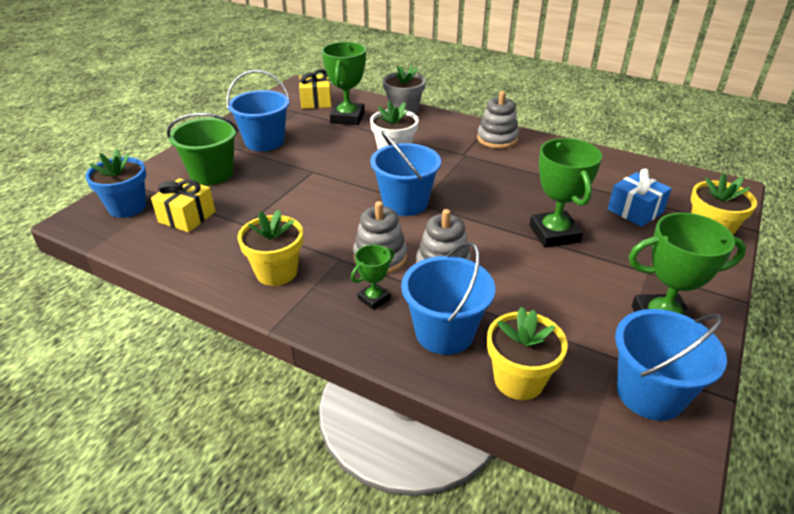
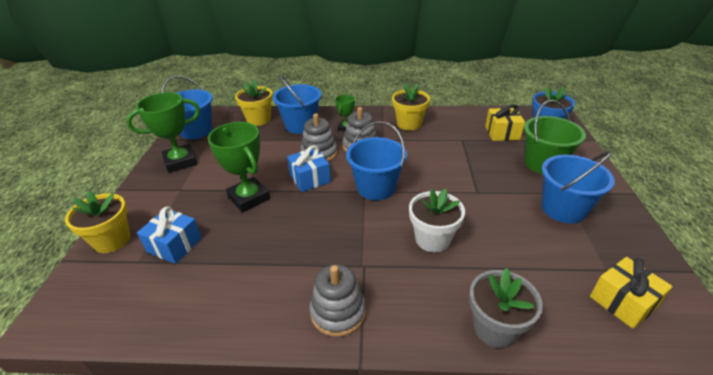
camera: 155 degrees right, 0 degrees up
green trophy [322,42,366,125] -> none
none -> blue gift [287,145,331,192]

